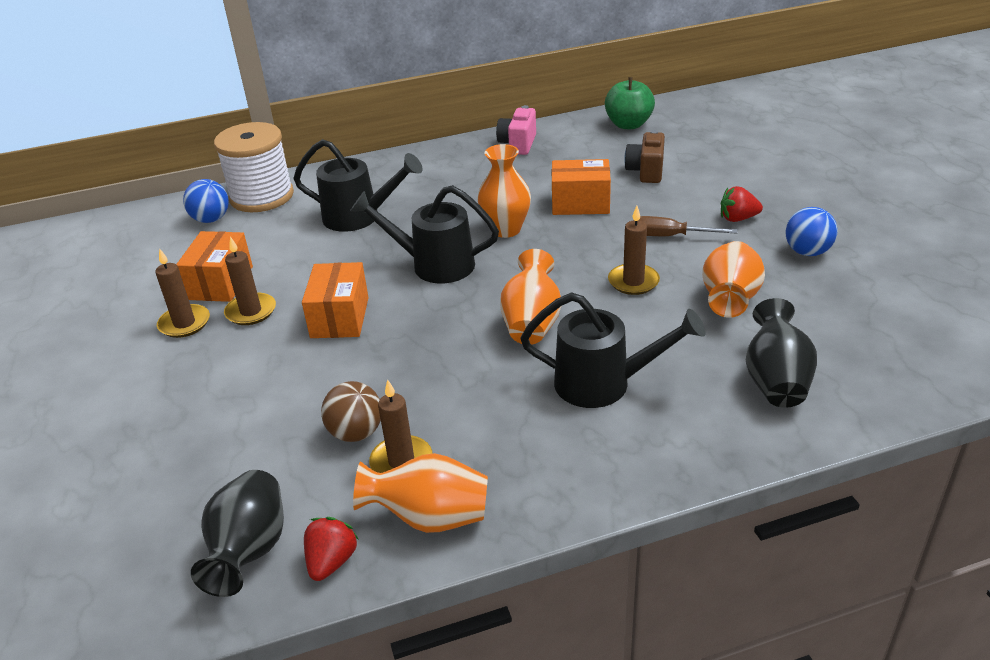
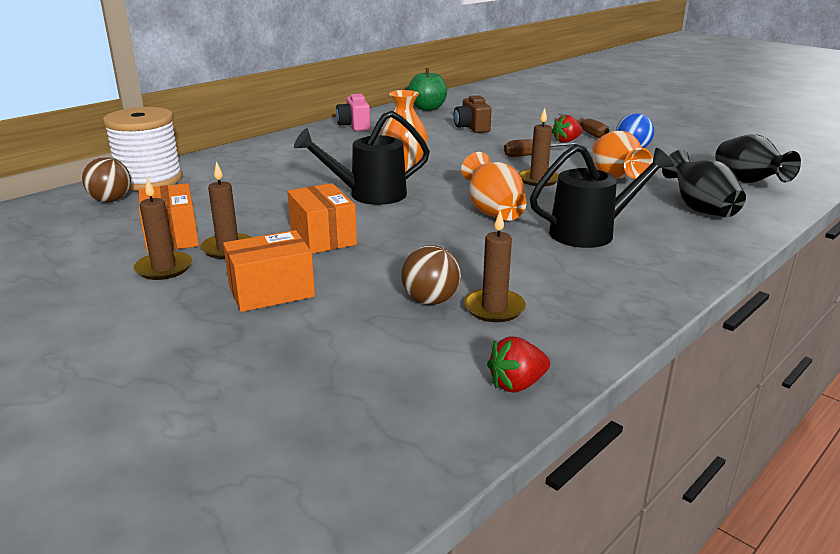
camera: 30 degrees left, 10 degrees down
blue ball [183,179,229,223] -> brown ball [82,157,131,202]
black vase [191,470,284,597] -> black vase moved to [715,134,801,183]
black watering can [293,139,423,232] -> none
red strawberry [304,517,359,581] -> red strawberry turned 105 degrees counterclockwise [487,337,550,393]
orange vase [353,453,488,533] -> none
orange box [552,159,611,215] -> orange box moved to [223,230,315,312]
none -> brown screwdriver [558,113,609,138]

